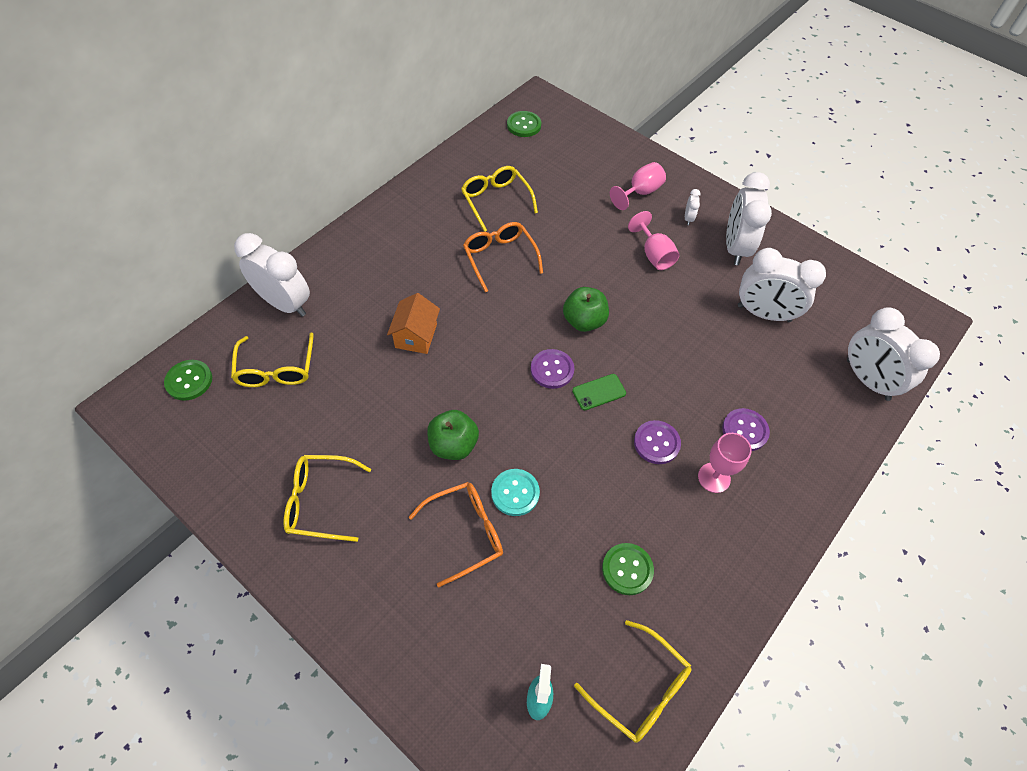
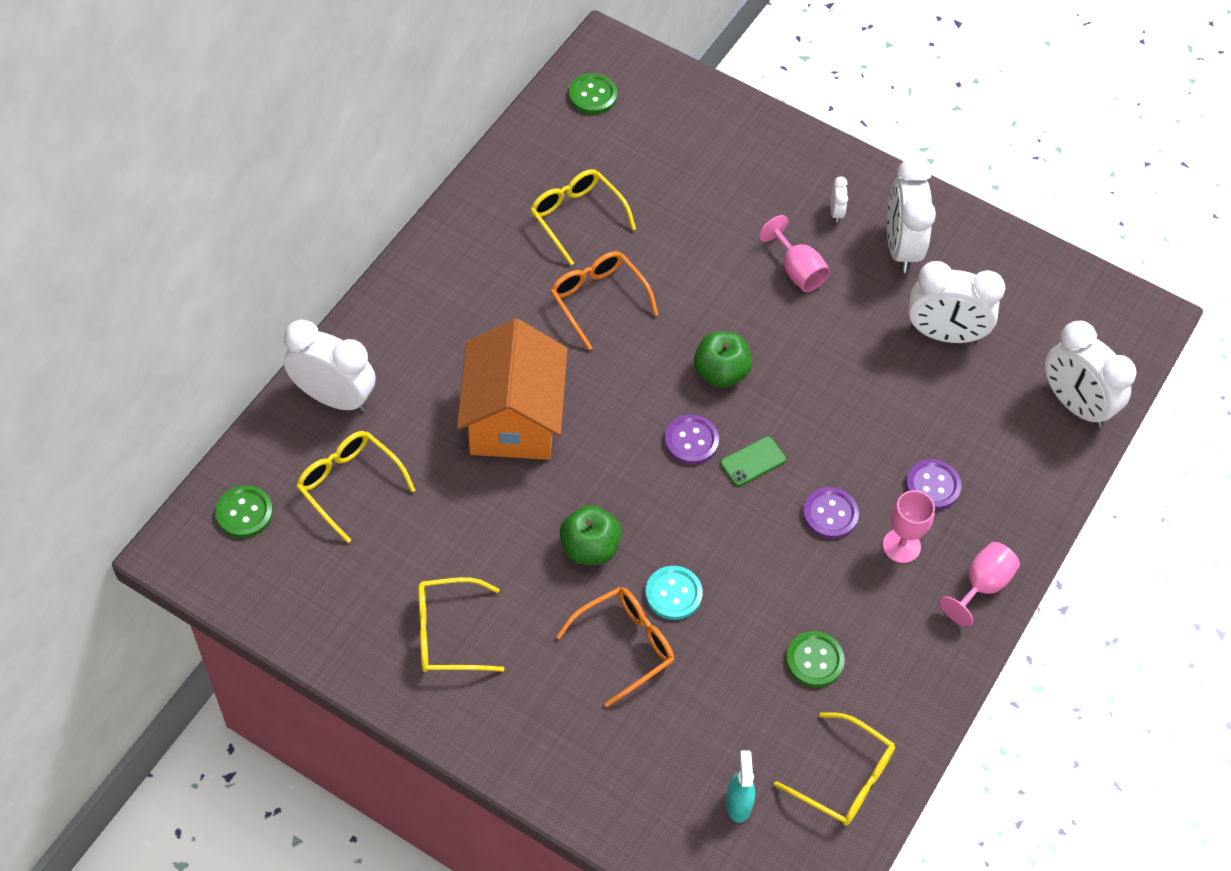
camera: 10 degrees left, 0 degrees up
yellow glasses [231,332,313,387] -> yellow glasses turned 150 degrees clockwise [296,431,416,543]
orange house [387,293,440,354] -> orange house [457,319,568,460], size x1.89
pink goblet [610,162,666,210] -> pink goblet moved to [940,542,1020,627]

